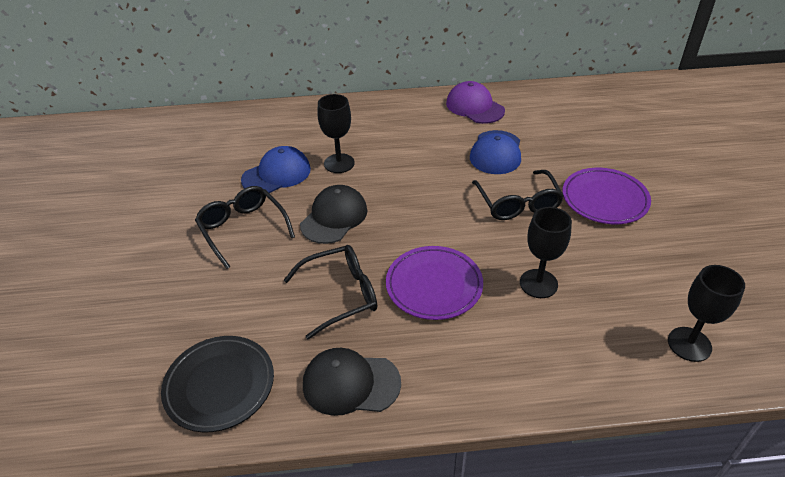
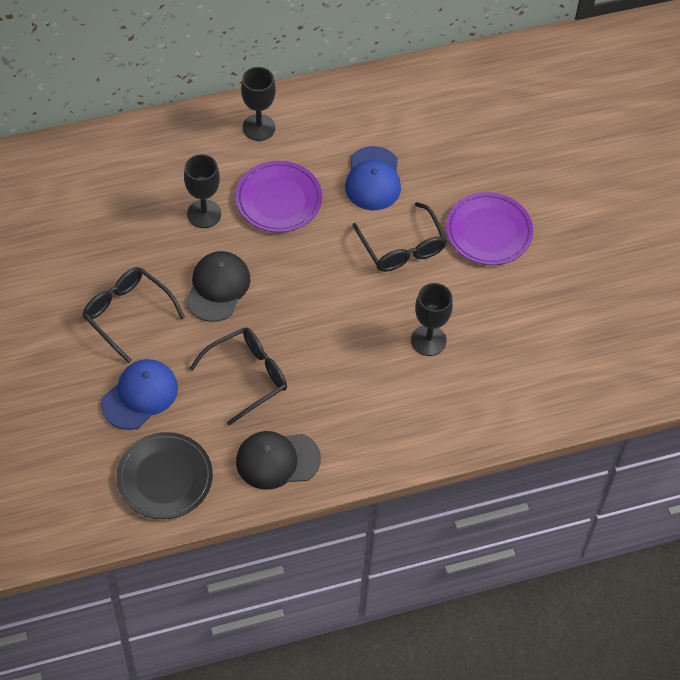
camera: 15 degrees left, 15 degrees up
blue cap [241,146,311,193] -> blue cap moved to [101,359,178,430]
purple plate [386,246,483,320] -> purple plate moved to [235,161,322,233]
purple cap [446,81,505,124] -> none
black goblet [668,265,745,362] -> black goblet moved to [241,67,276,141]

